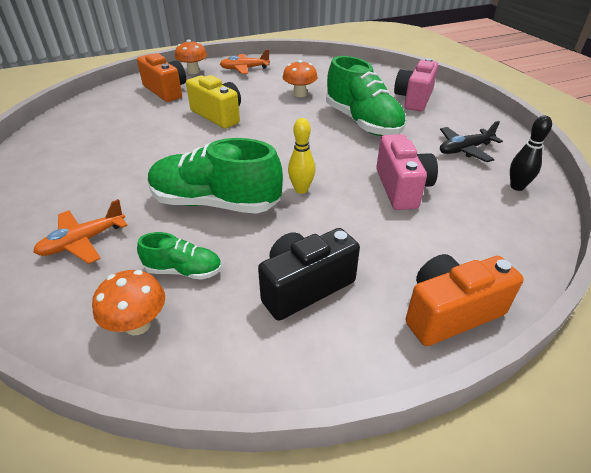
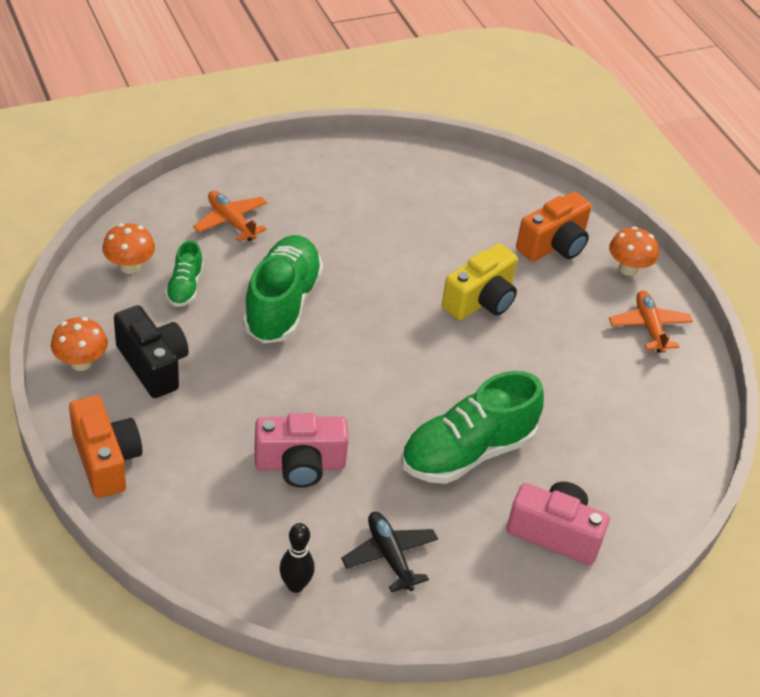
camera: 85 degrees right, 5 degrees up
orange mushroom [283,60,318,97] -> orange mushroom moved to [51,317,108,371]
yellow bowling pin [288,118,315,194] -> none

